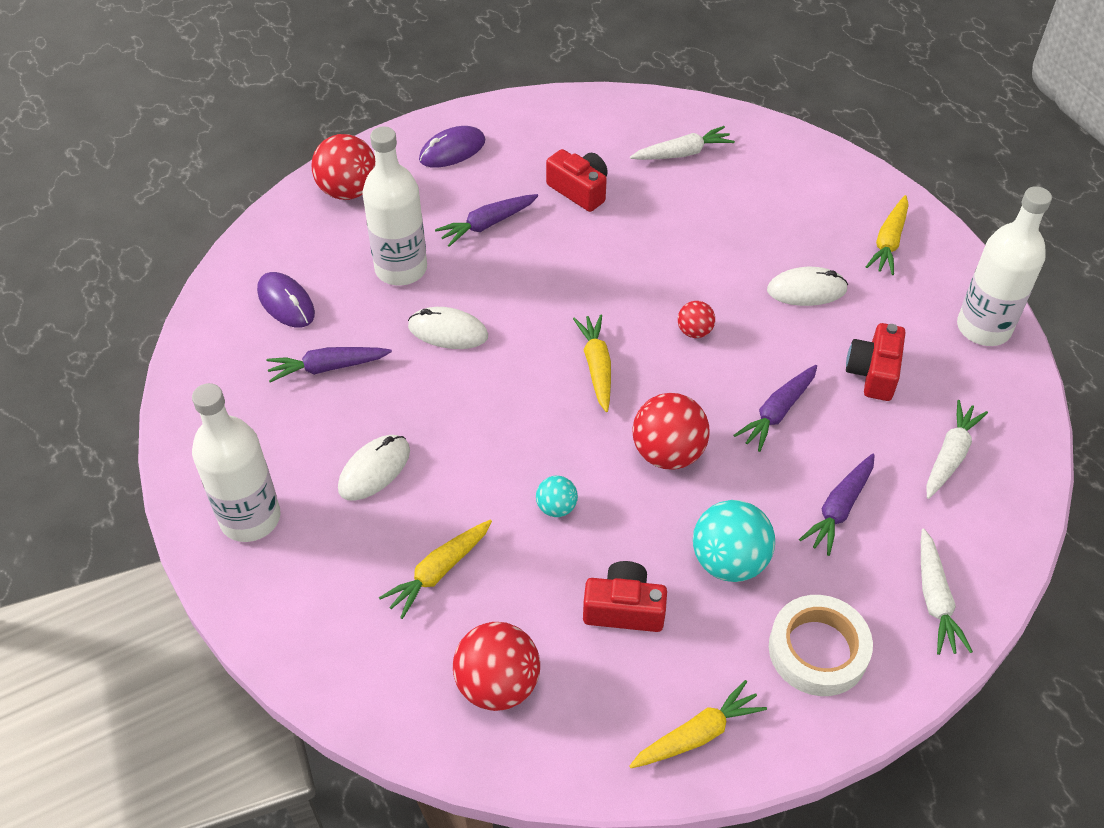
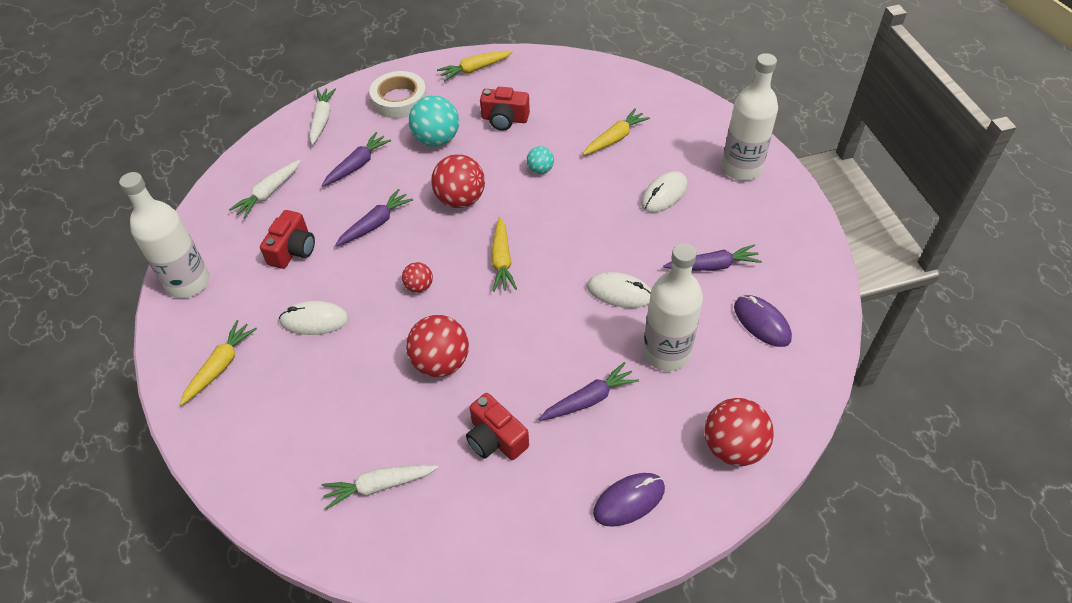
camera: 175 degrees left, 0 degrees up
red ball [453,622,540,711] -> red ball moved to [406,315,469,377]

